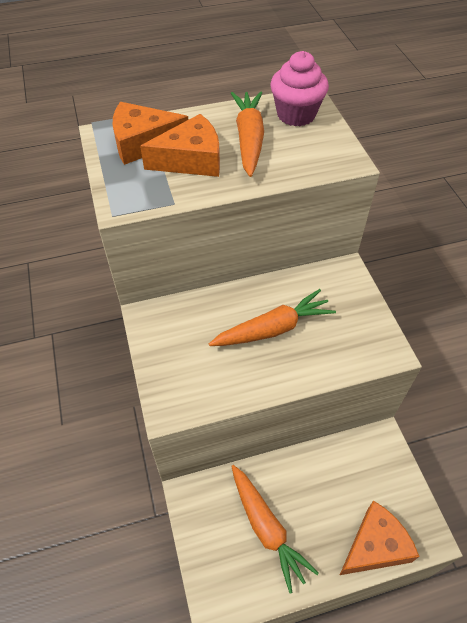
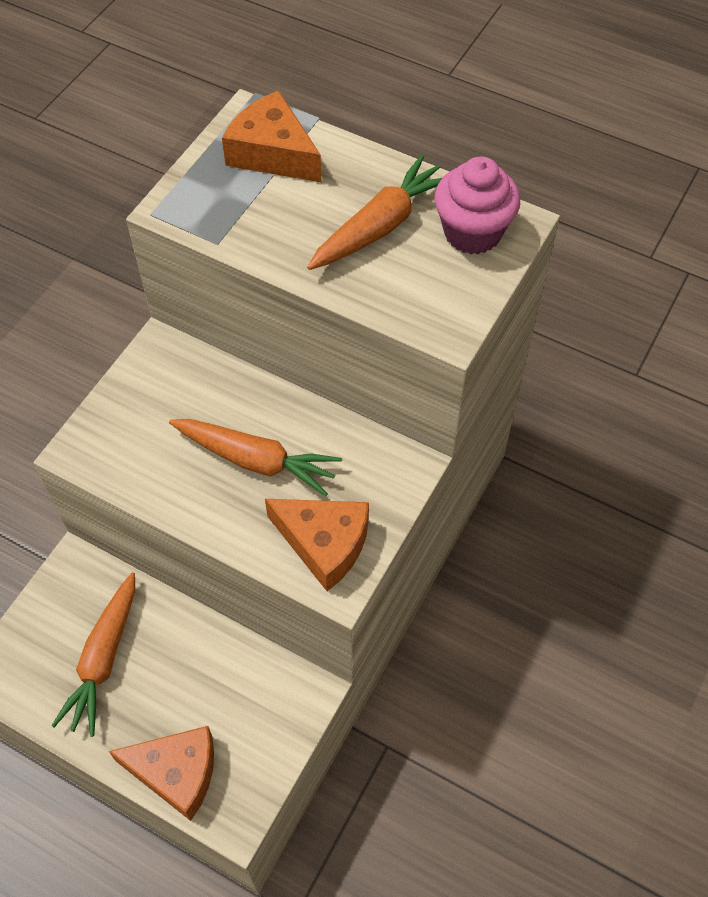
camera: 45 degrees right, 5 degrees up
orange cheese [140,114,220,177] -> orange cheese moved to [265,499,369,591]

